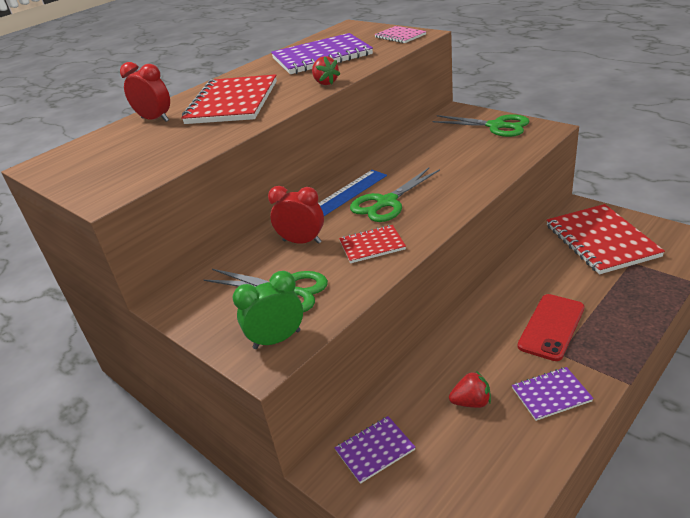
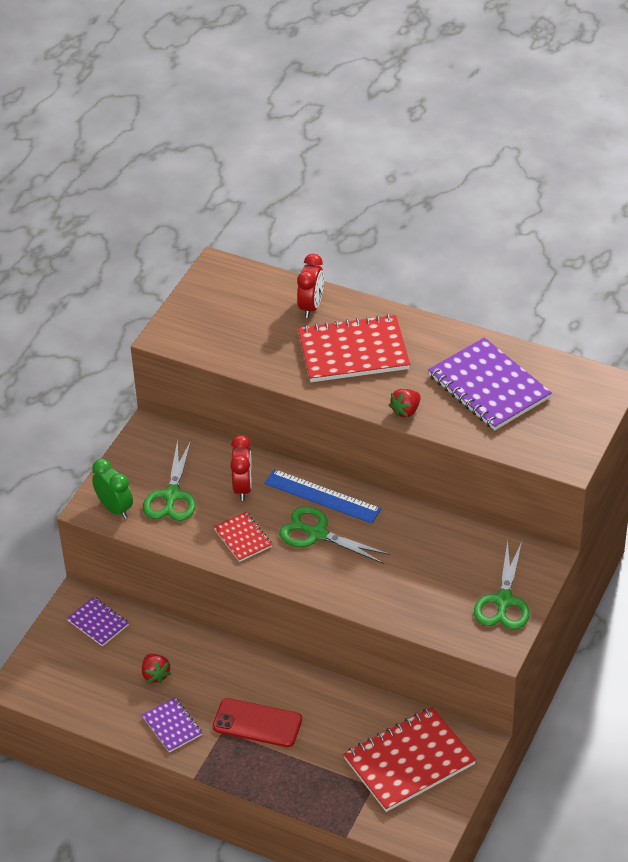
camera: 70 degrees right, 10 degrees up
pink notebook [375,26,426,43] -> none

